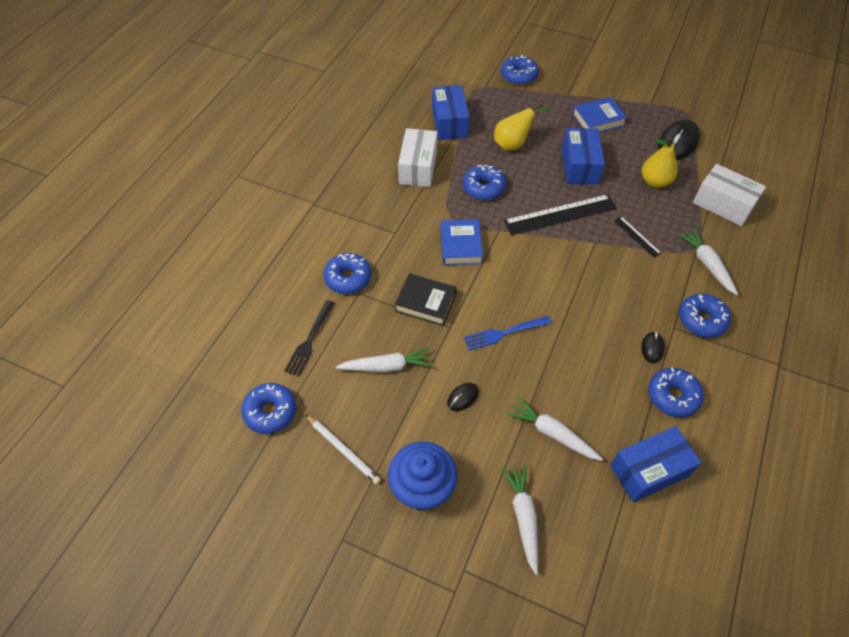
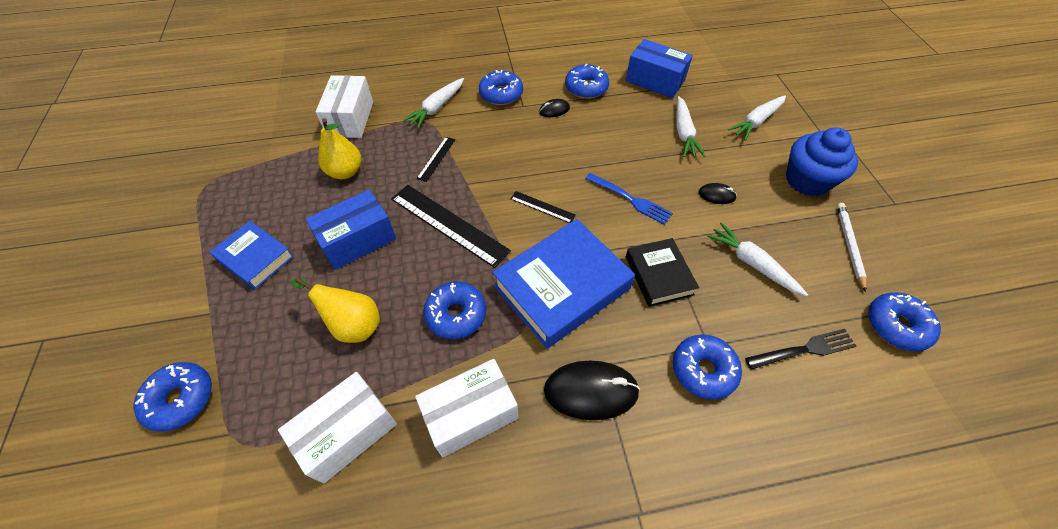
camera: 125 degrees left, 0 degrees up
blue box [432,85,470,140] -> white box [278,372,397,484]
blue book [440,219,483,265] -> blue book [492,219,635,349], size x1.74
black mouse [658,119,700,160] -> black mouse moved to [544,360,640,420]
none -> black ruler [510,191,576,223]

